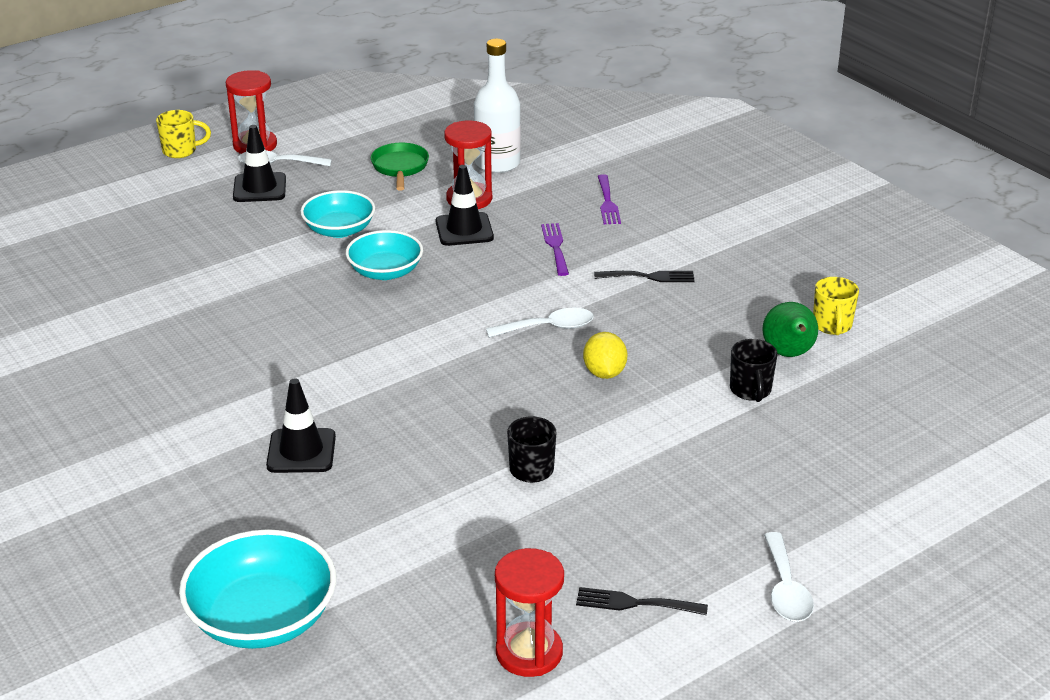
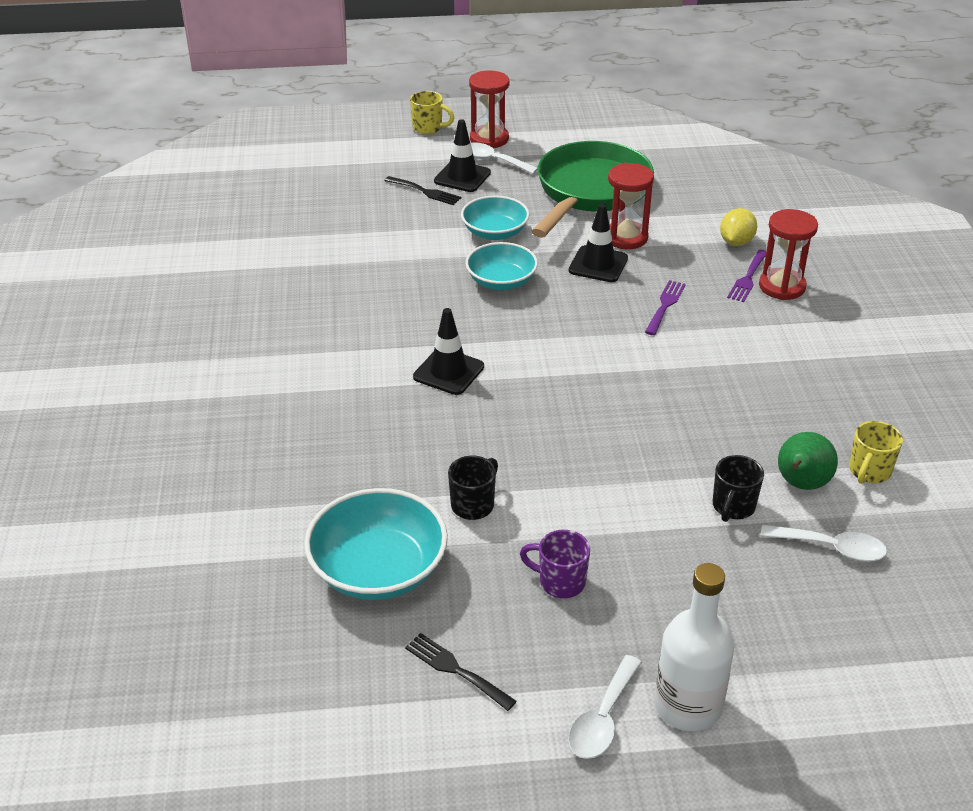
camera: 30 degrees right, 5 degrees up
turquoise bowl [179,529,336,649] -> turquoise bowl moved to [304,488,448,600]
black traffic cone [266,378,336,473] -> black traffic cone moved to [413,308,484,395]
green pan [371,143,429,191] -> green pan [531,141,654,238], size x2.13
white bottle [474,39,521,173] -> white bottle moved to [654,563,735,731]
white spoon [486,308,594,338] -> white spoon moved to [760,525,887,562]
red hourglass [495,548,564,677] -> red hourglass moved to [759,209,818,300]
yellow lemon [583,332,627,379] -> yellow lemon moved to [720,208,757,246]
black fork [594,271,695,282] -> black fork moved to [384,176,461,205]
none -> purple mug [520,530,590,598]

